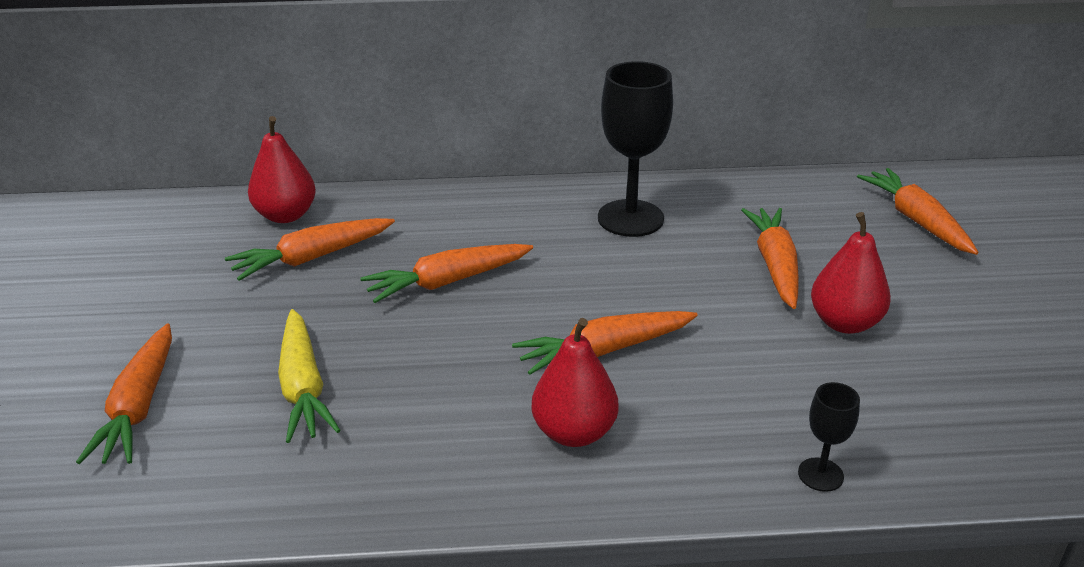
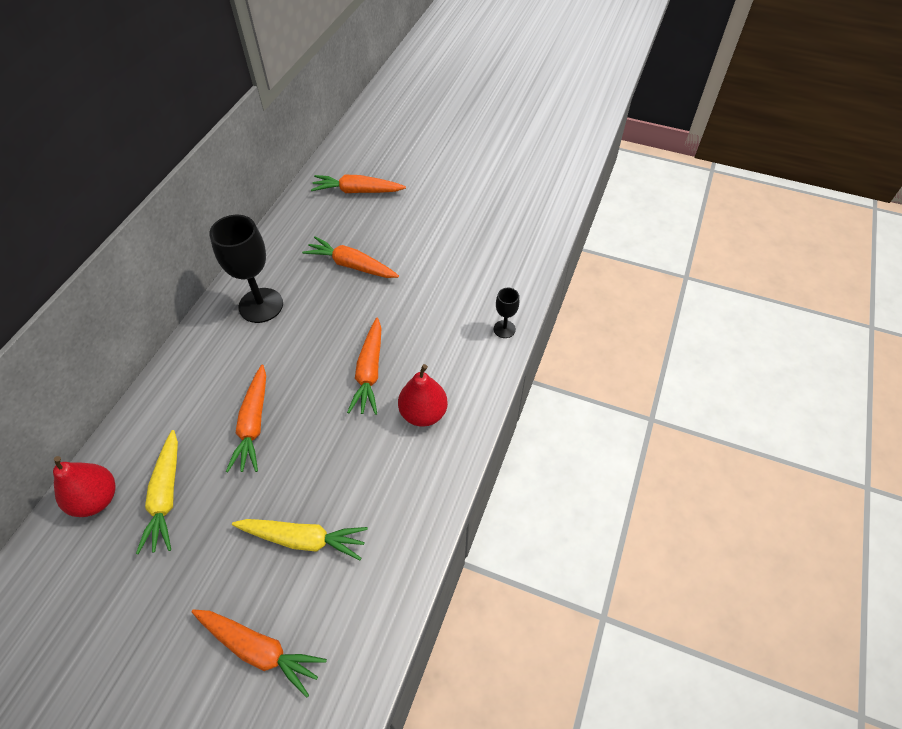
camera: 65 degrees left, 20 degrees up
orange carrot [225,218,395,281] -> yellow carrot [136,430,178,554]
red pear [811,212,891,334] -> none

